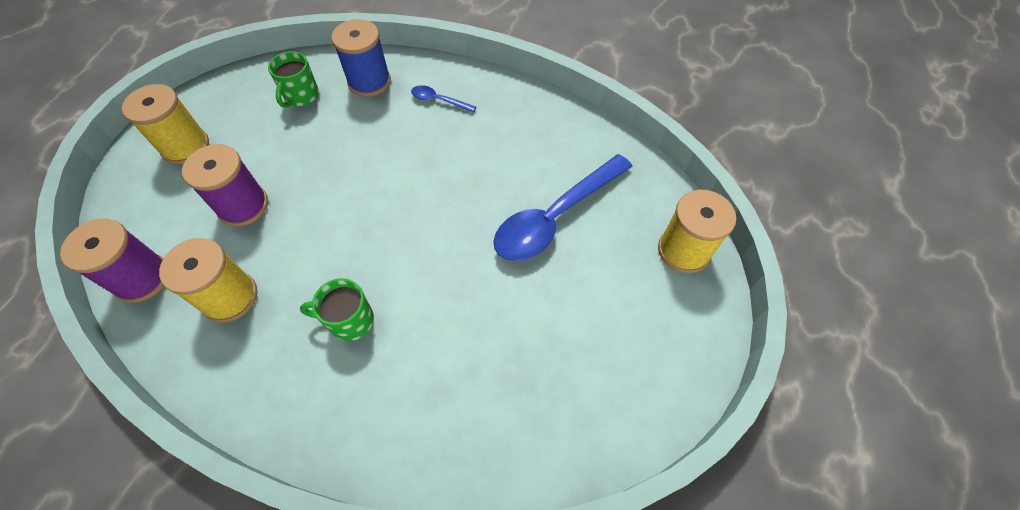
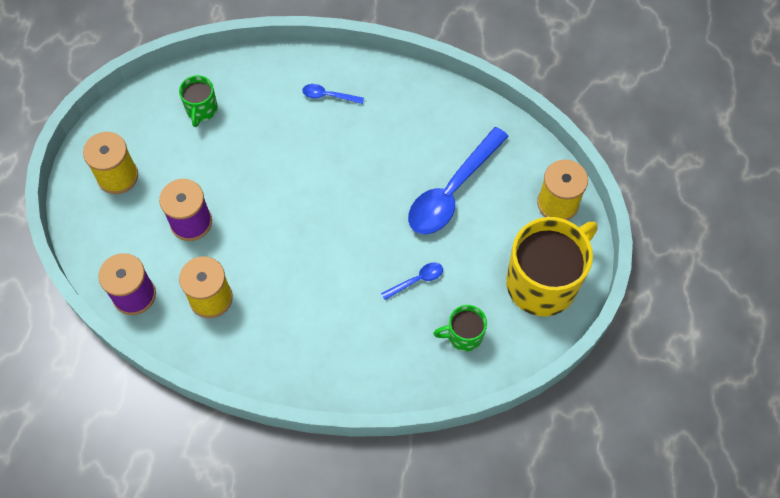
camera: 10 degrees left, 5 degrees up
green mug [300,278,374,341] -> green mug moved to [433,305,487,351]
blue spool [331,19,391,97] -> none
none -> blue spoon [381,262,443,300]
none -> yellow mug [506,217,598,316]

